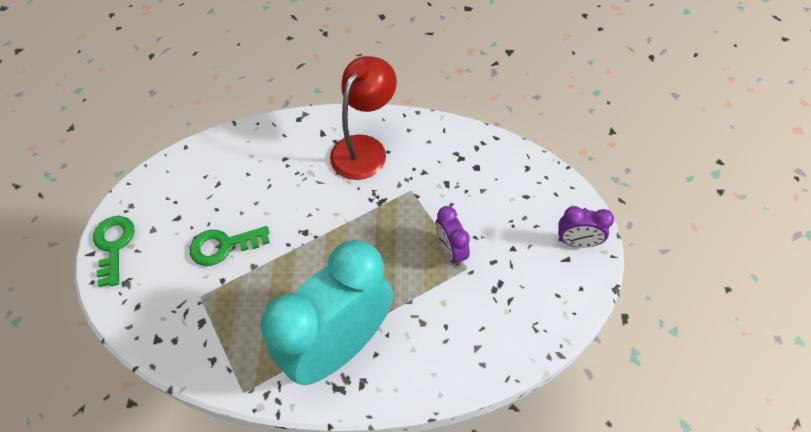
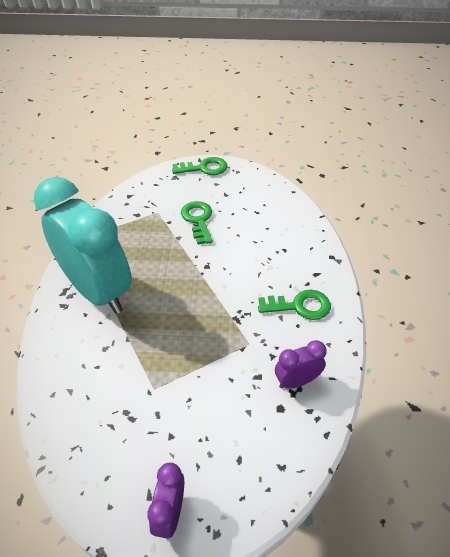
camera: 90 degrees right, 10 degrees down
red lamp [330,56,397,180] -> green key [258,290,331,320]
purple clock [435,206,470,267] -> purple clock moved to [275,340,327,389]

